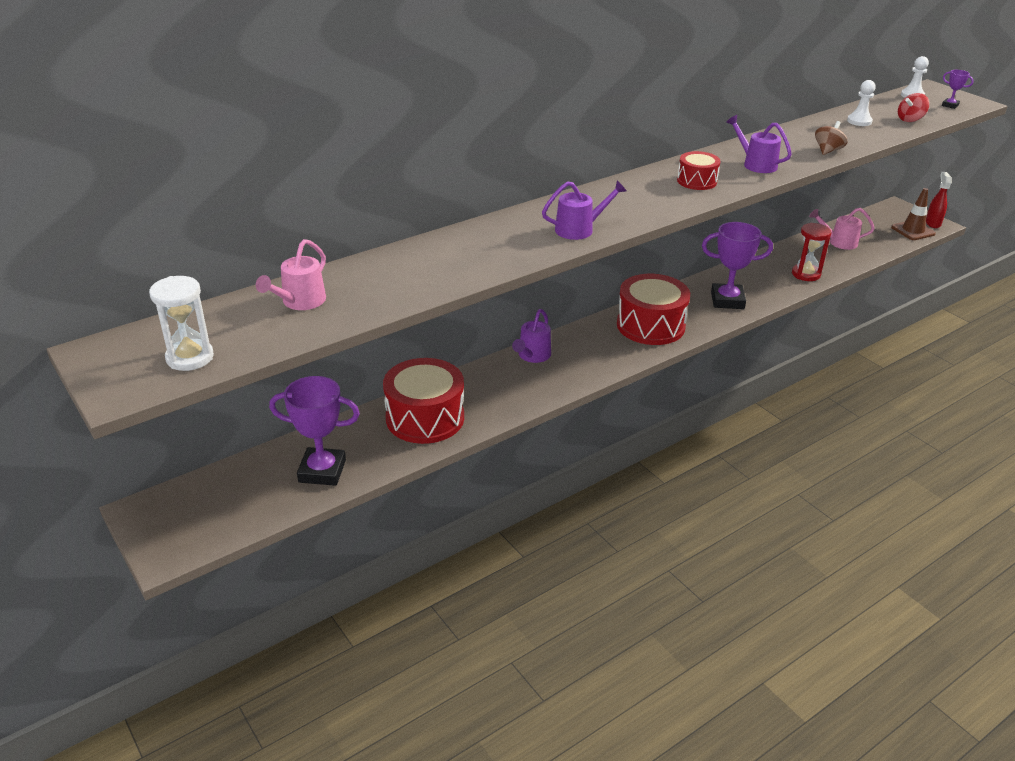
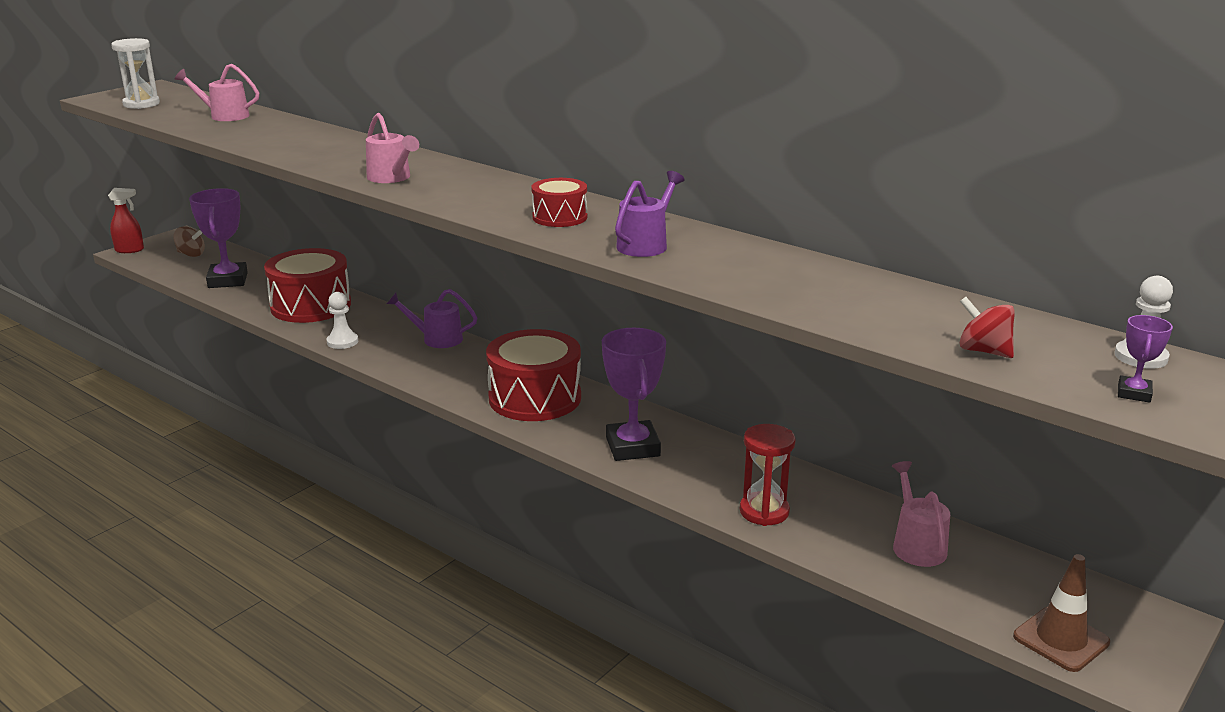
camera: 75 degrees right, 10 degrees down
purple watering can [542,181,626,240] -> pink watering can [366,113,419,183]
brown spinning top [815,121,848,155] -> brown spinning top moved to [174,226,205,257]
white pawn [847,80,876,126] -> white pawn moved to [327,292,358,349]
red spray bottle [926,172,952,228] -> red spray bottle moved to [108,188,144,253]

